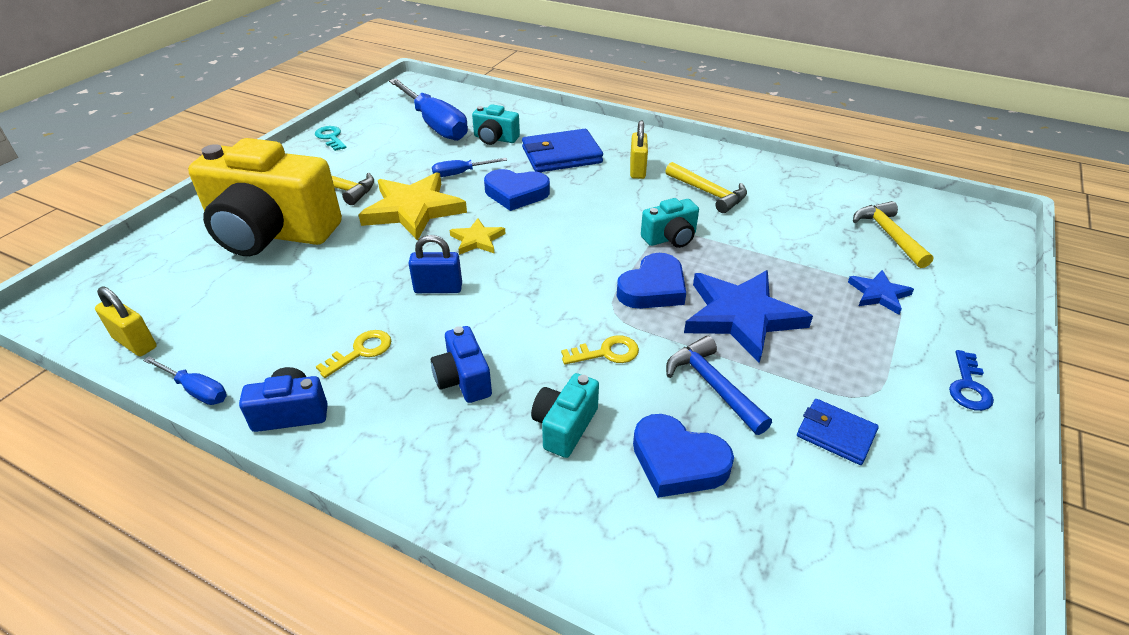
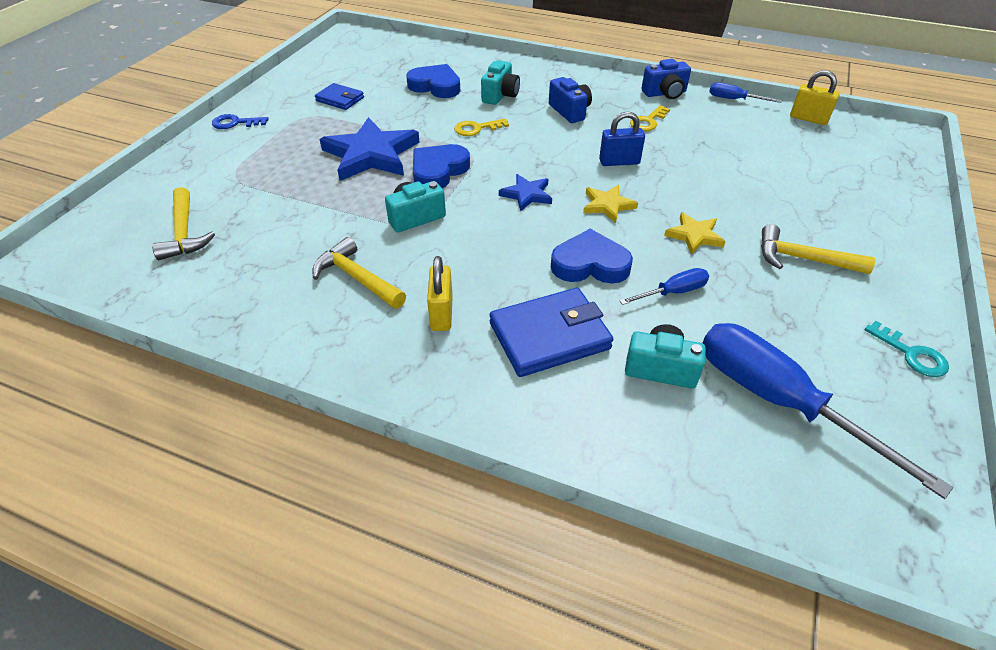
camera: 175 degrees right, 5 degrees up
yellow camera [188,138,342,256] -> none
yellow star [358,172,467,241] -> yellow star [664,212,726,255], size x0.51
blue hammer [666,336,772,435] -> none
blue star [848,270,914,315] -> blue star moved to [499,174,552,211]
blue key [949,350,994,411] -> blue key turned 105 degrees counterclockwise [212,114,269,129]

